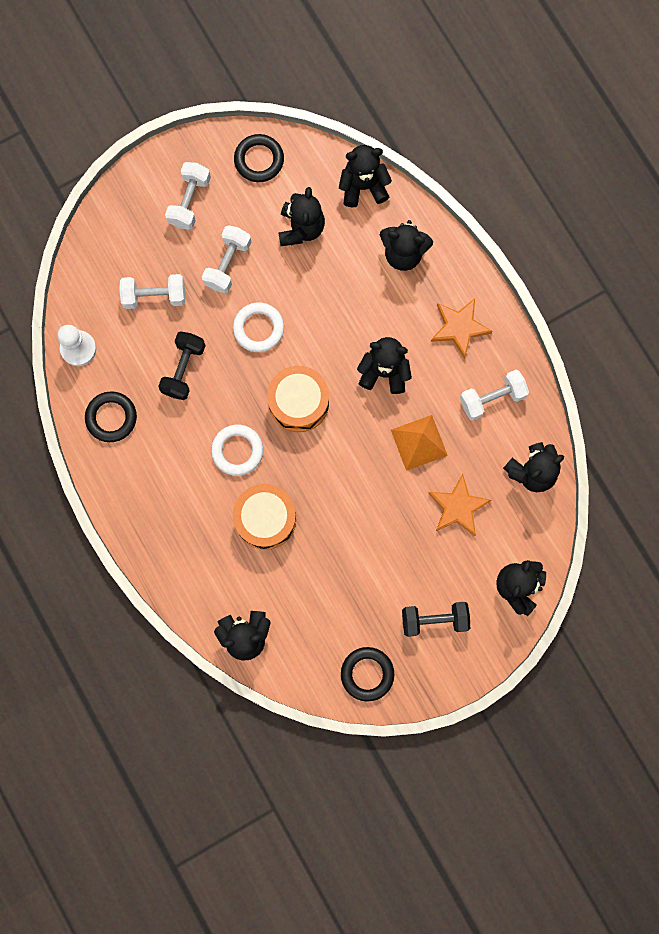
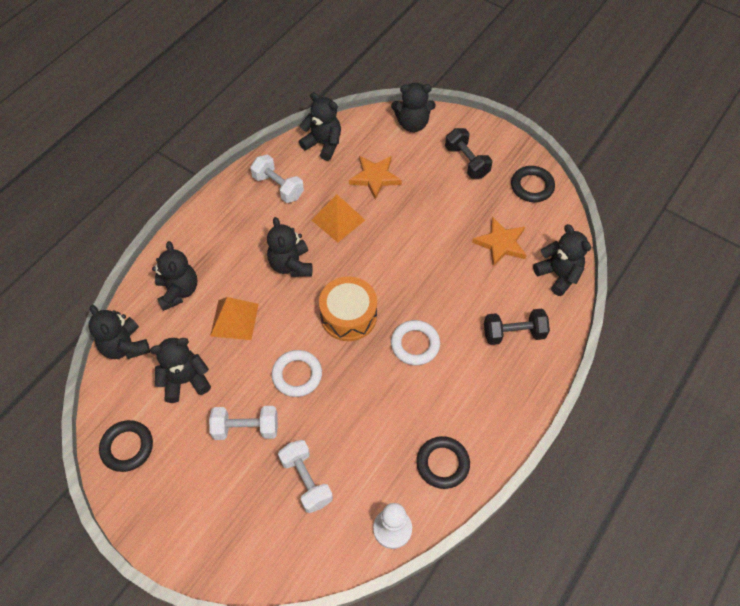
camera: 115 degrees left, 20 degrees down
black dumbbell [158,331,206,400] -> black dumbbell moved to [484,308,550,345]
white dumbbell [165,162,211,230] -> none
orange drum [233,484,296,550] -> none
orange star [431,298,493,359] -> orange star moved to [472,217,527,266]
none -> orange pyramid [210,297,259,340]

